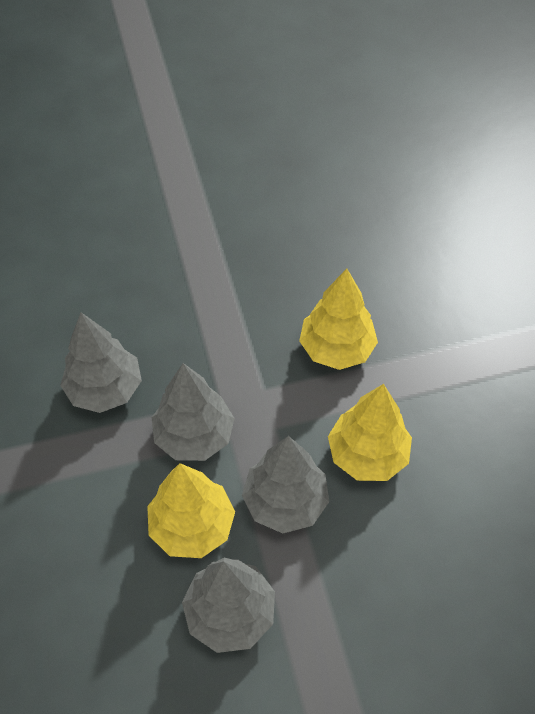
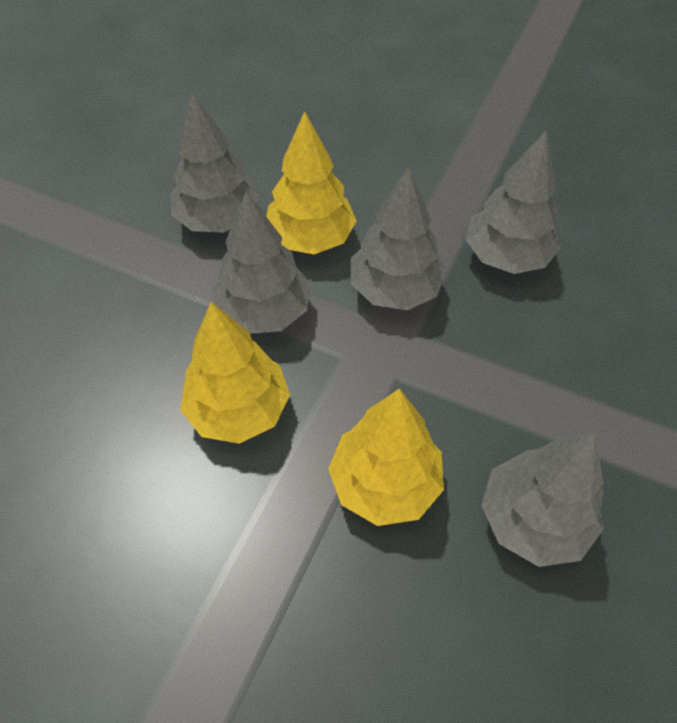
camera: 130 degrees right, 0 degrees up
none -> grey tree [481,432,604,567]

